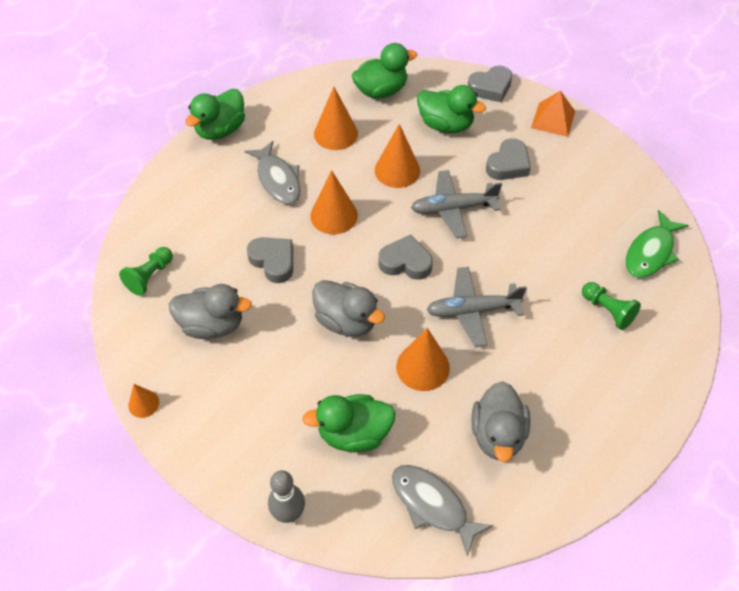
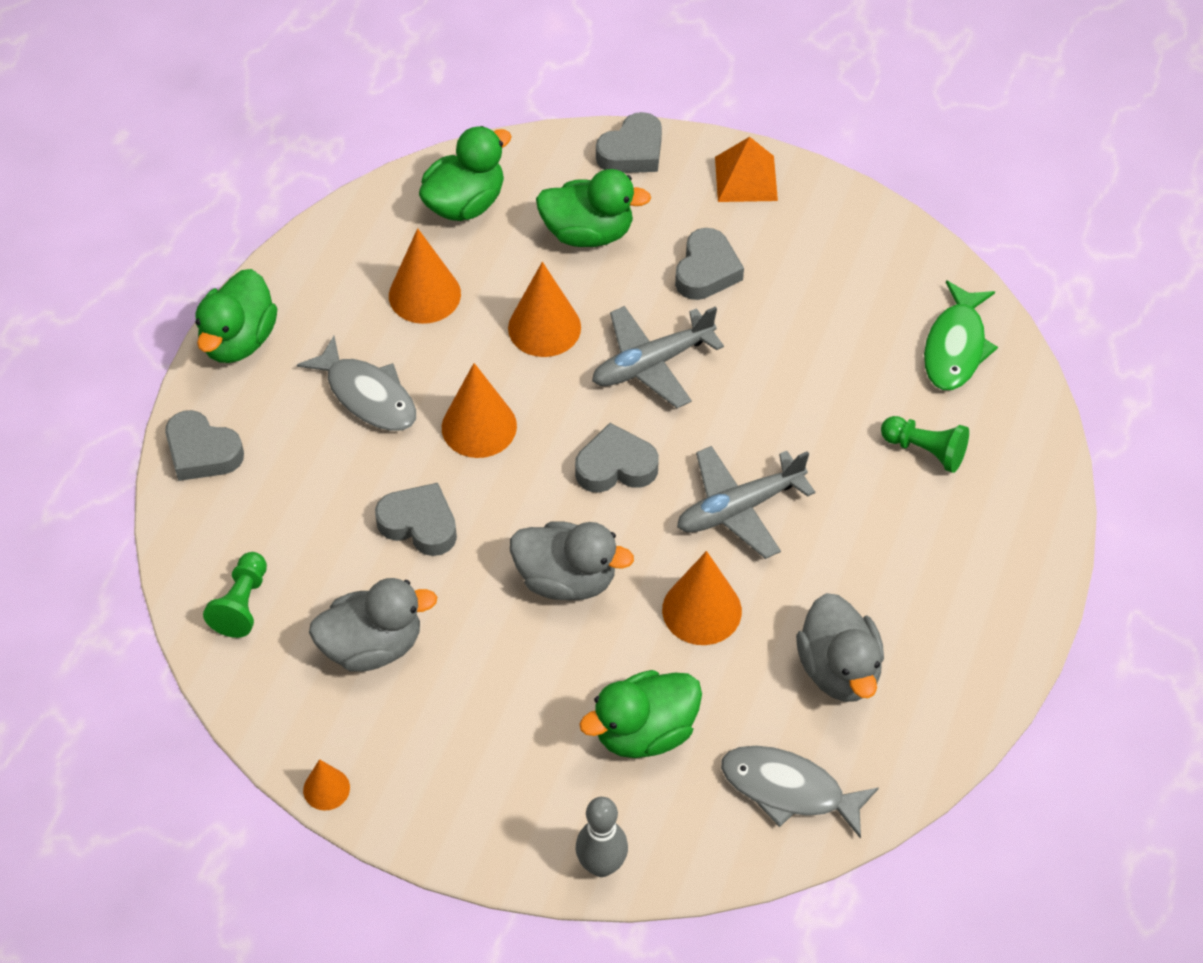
camera: 20 degrees left, 0 degrees up
none -> grey heart [165,410,244,481]

